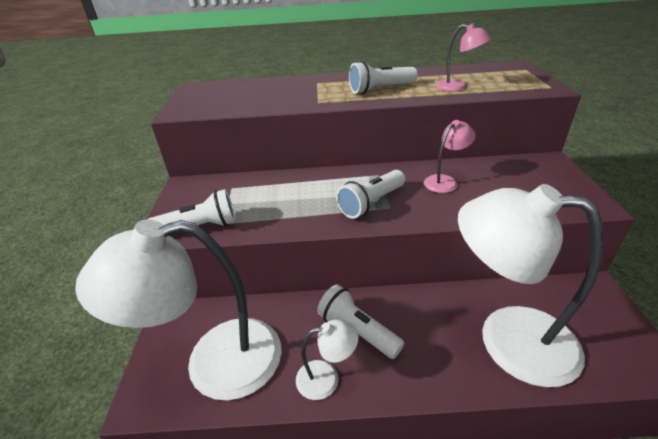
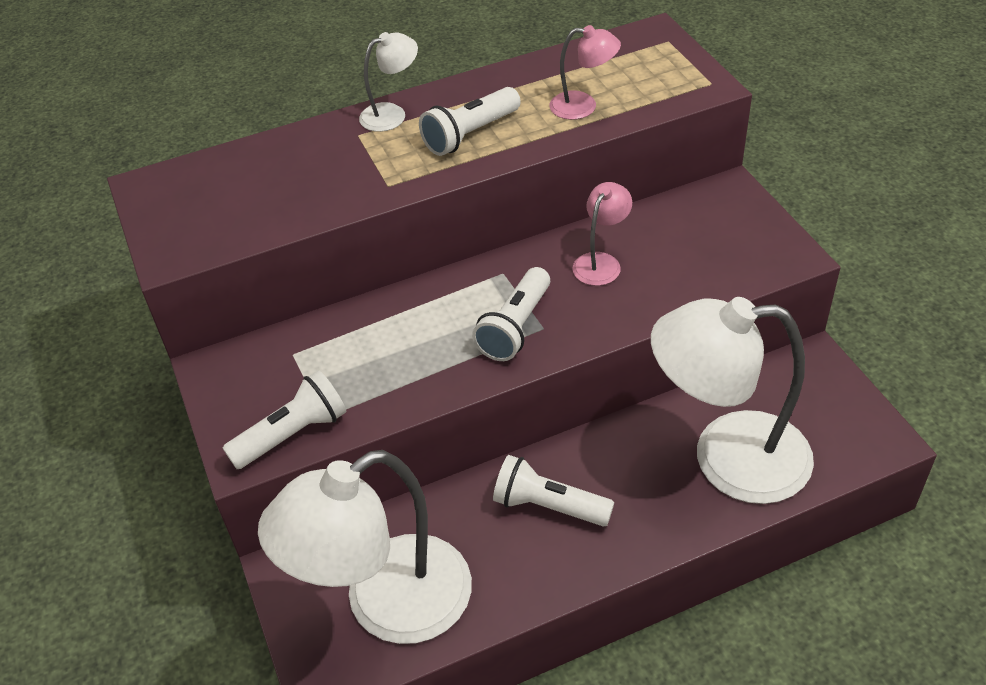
camera: 20 degrees left, 10 degrees up
white lamp [296,320,359,400] -> white lamp moved to [359,32,418,132]

